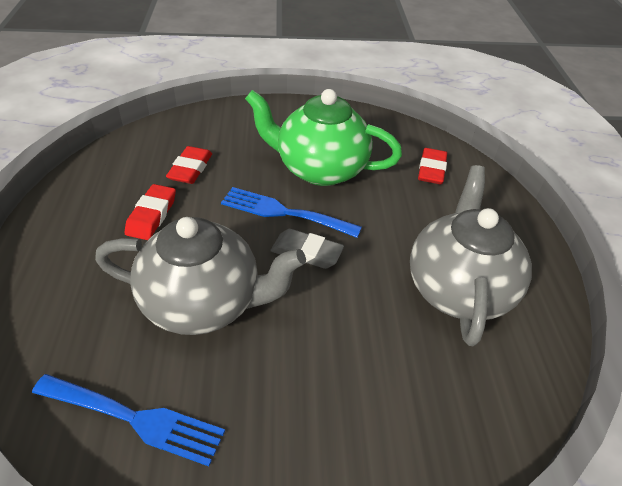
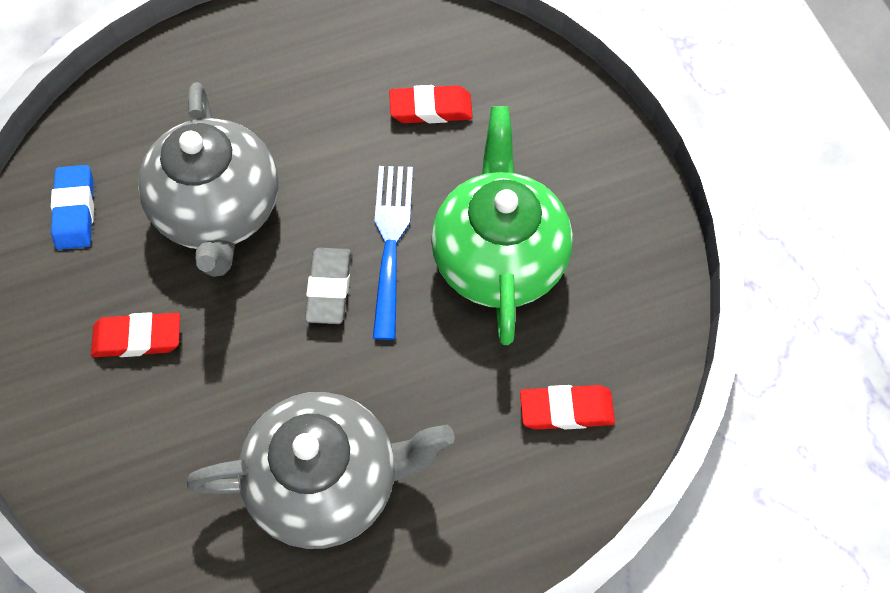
camera: 75 degrees right, 20 degrees up
blue fork [32,374,225,466] -> blue eraser [51,165,94,250]
red eraser [125,184,176,240] -> red eraser moved to [91,312,180,357]

